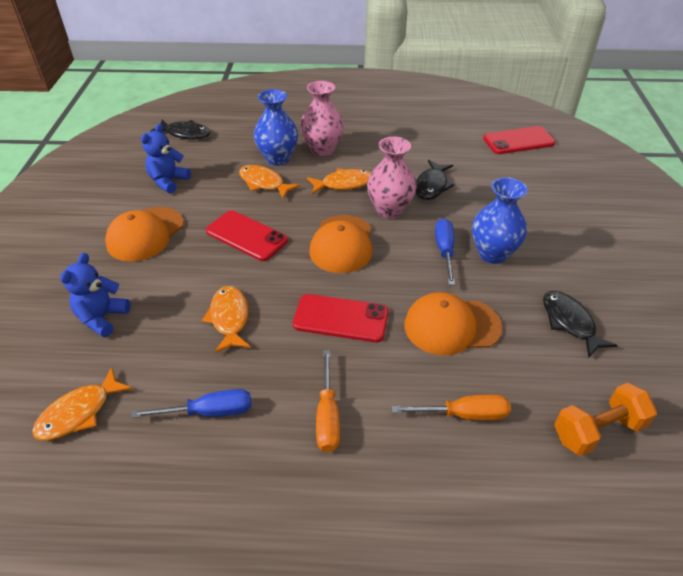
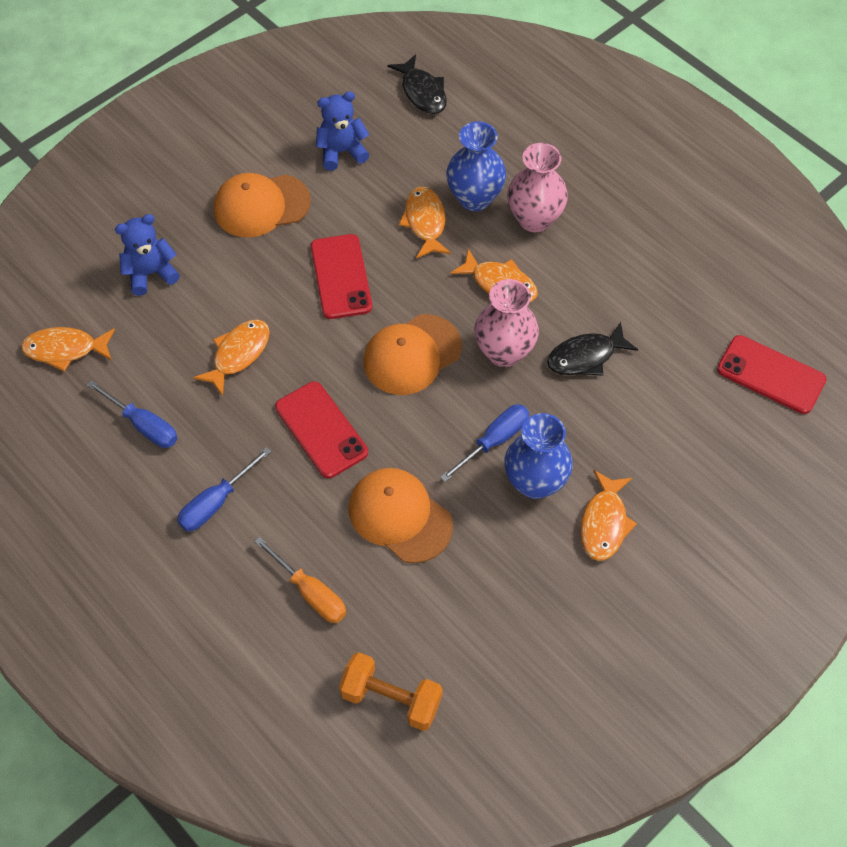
camera: 45 degrees right, 15 degrees up
orange screwdriver [316,350,340,452] -> blue screwdriver [177,447,271,531]
black fish [543,291,618,358] -> none
none -> orange fish [580,470,637,561]

